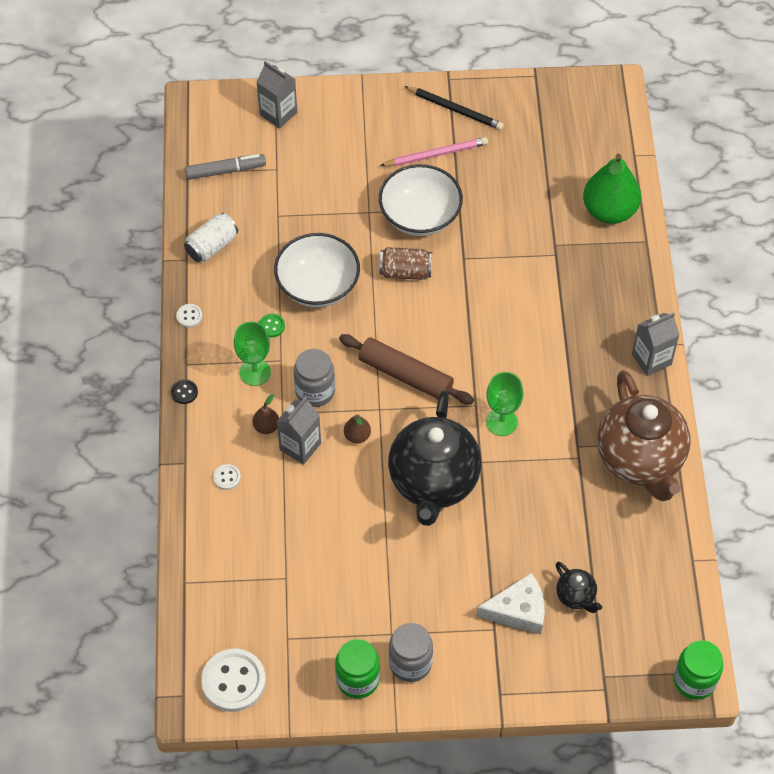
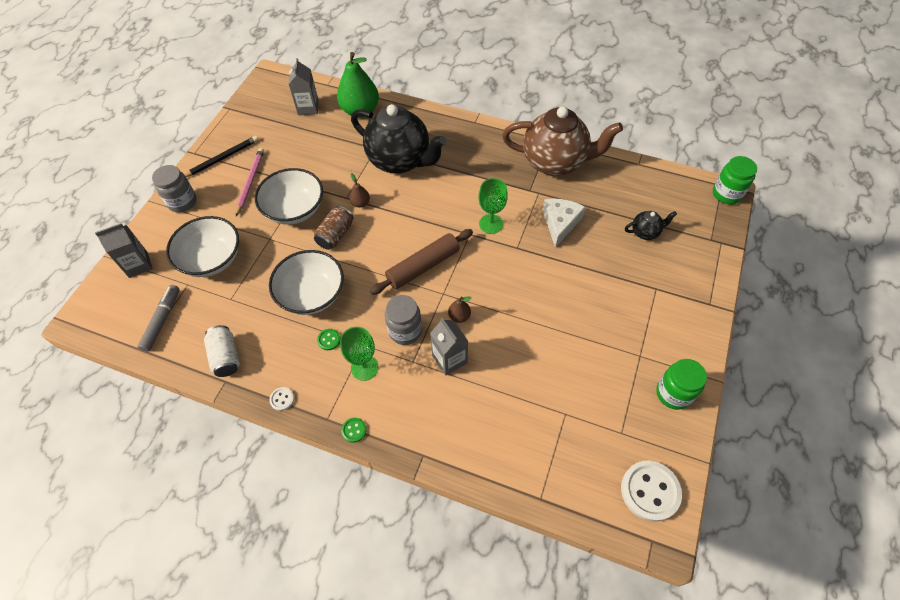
camera: 65 degrees left, 0 degrees up
black button [171,379,198,404] -> green button [341,418,367,443]
white button [213,464,241,490] -> none
brown pear [252,394,279,434] -> brown pear moved to [349,173,370,207]
black teapot [388,391,481,526] -> black teapot moved to [351,104,446,174]
grey jar [389,623,433,682] -> grey jar moved to [152,165,197,213]
white cheese [476,573,545,634] -> white cheese moved to [542,199,586,248]
grey carton [632,312,679,376] -> grey carton moved to [288,58,319,115]
none -> white bowl [166,216,239,277]

